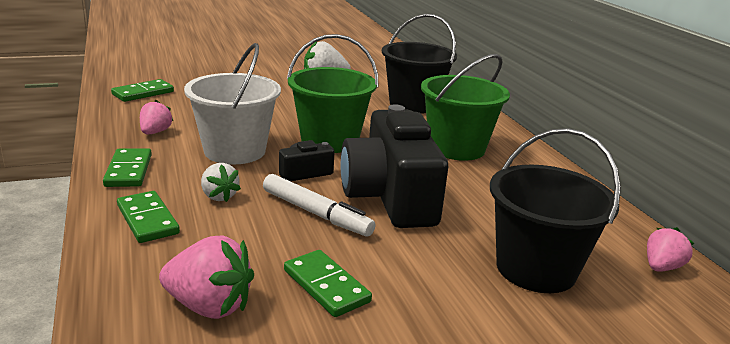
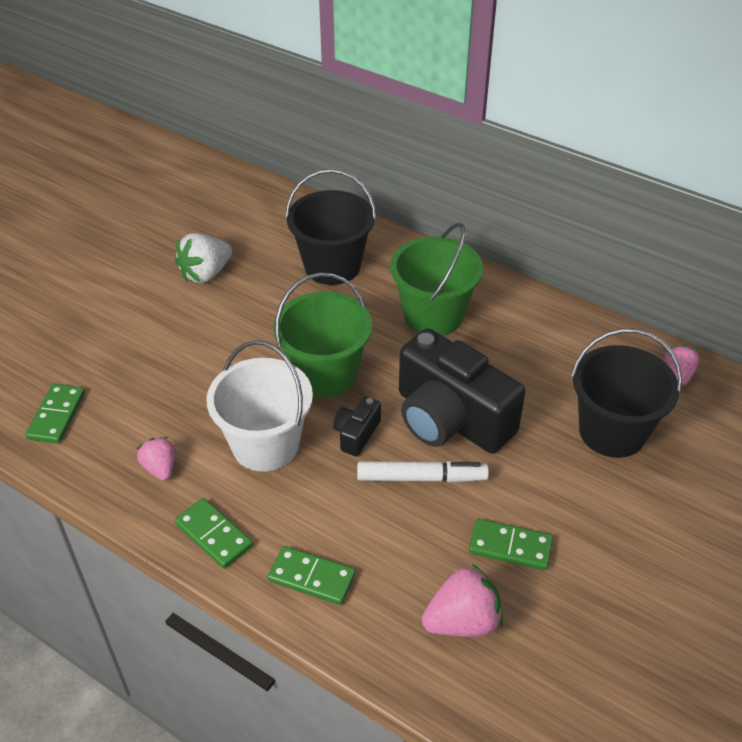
camera: 35 degrees left, 20 degrees up
white strawberry [201,163,241,202] -> none

